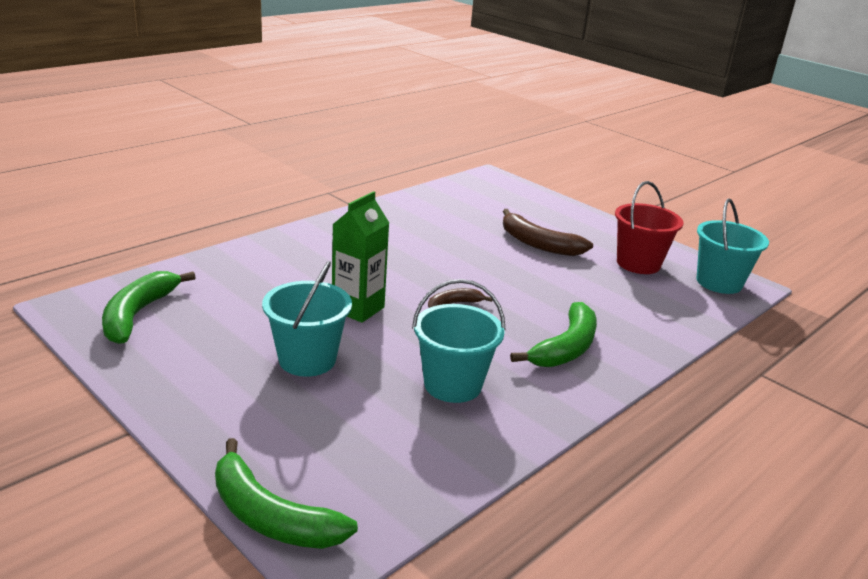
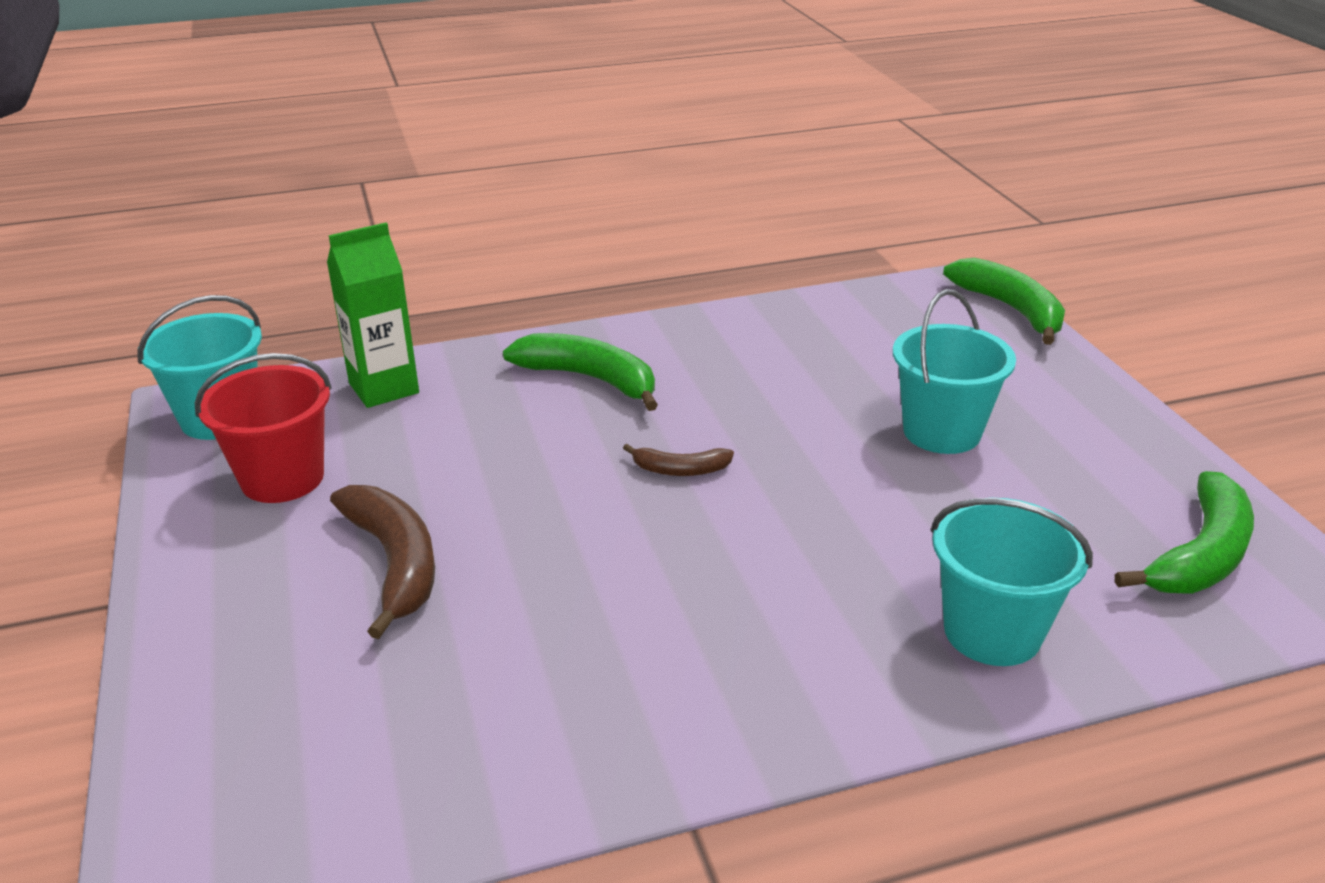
camera: 150 degrees left, 5 degrees up
green carton [332,191,389,323] -> green carton moved to [327,223,419,408]
turquoise bucket [412,279,506,403] -> turquoise bucket moved to [931,498,1093,666]
green banana [510,302,597,367] -> green banana turned 60 degrees clockwise [503,333,658,411]

